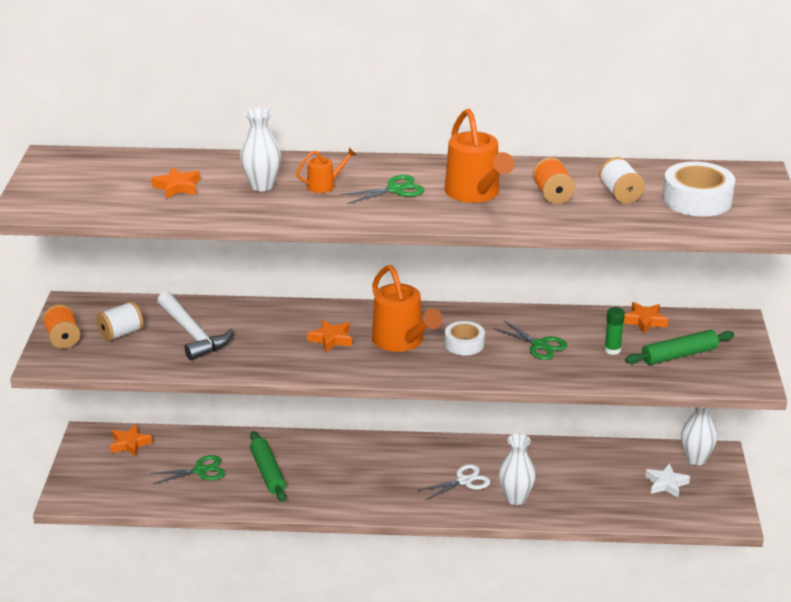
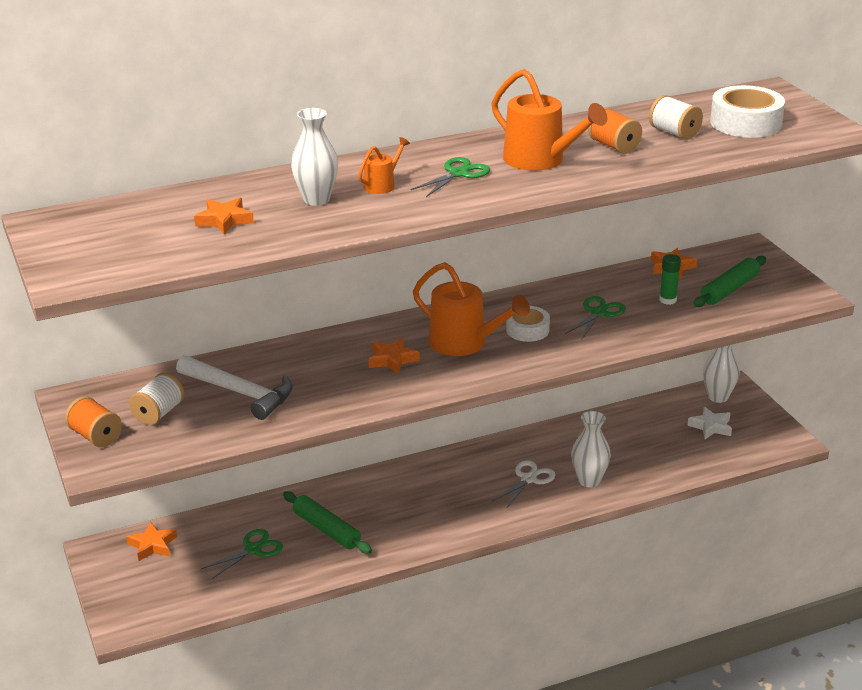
camera: 25 degrees left, 0 degrees up
green scissors [493,321,567,360] -> green scissors turned 75 degrees counterclockwise [565,296,626,340]

